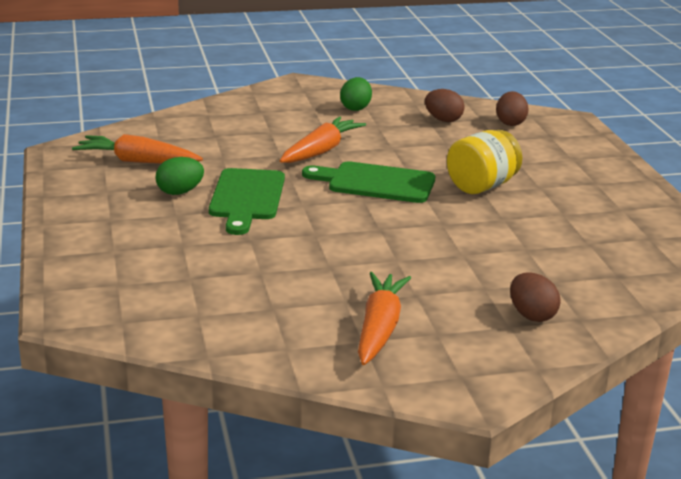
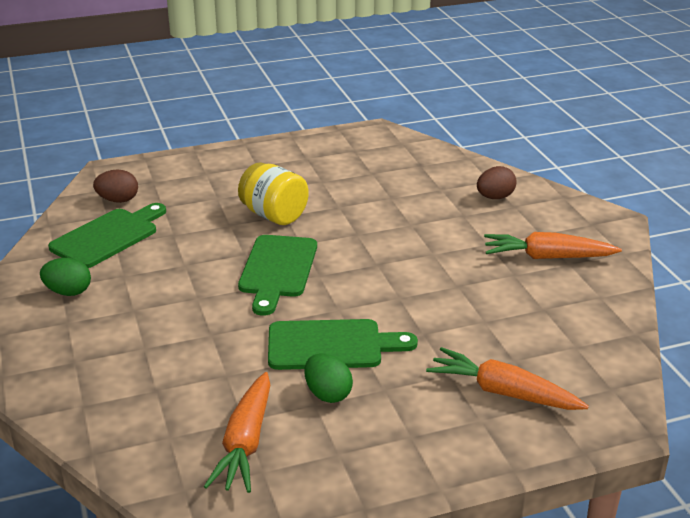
camera: 95 degrees left, 5 degrees up
orange carrot [280,116,366,163] -> orange carrot moved to [426,347,589,410]
brown egg [425,89,465,122] -> green cutting board [48,203,166,268]

